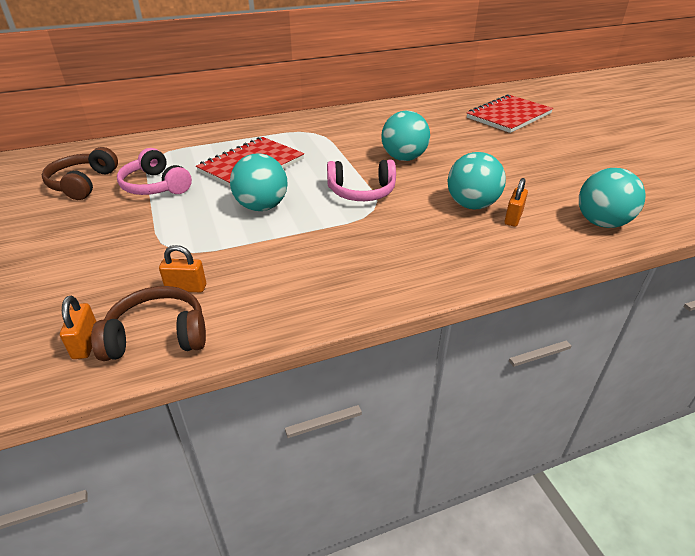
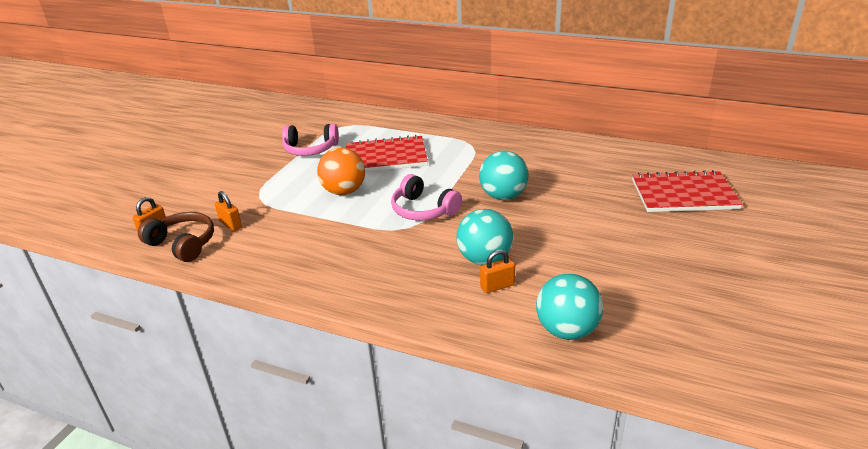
camera: 45 degrees right, 5 degrees down
brown headphones [42,147,118,200] -> none
pink headphones [117,148,192,195] -> pink headphones turned 90 degrees counterclockwise [282,124,339,156]
turquoise ball [230,153,288,211] -> orange ball [317,147,365,195]

